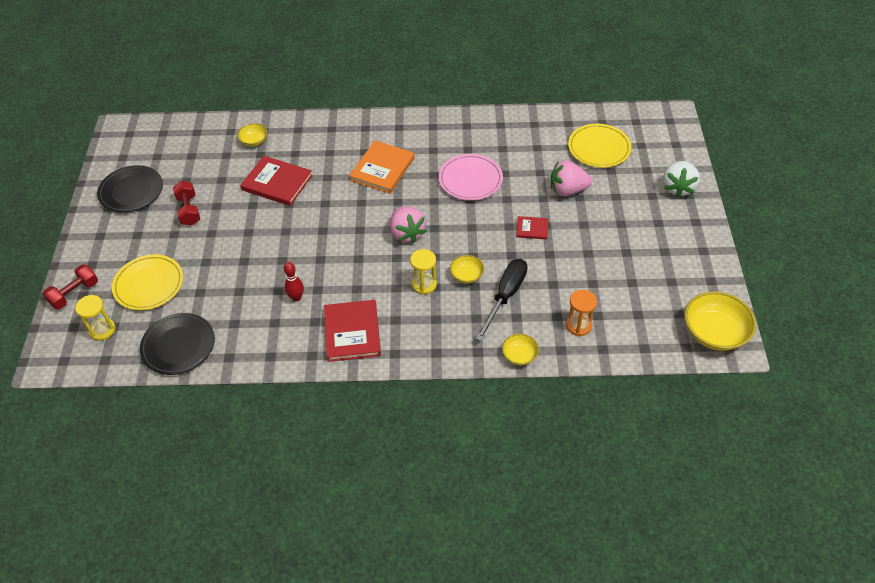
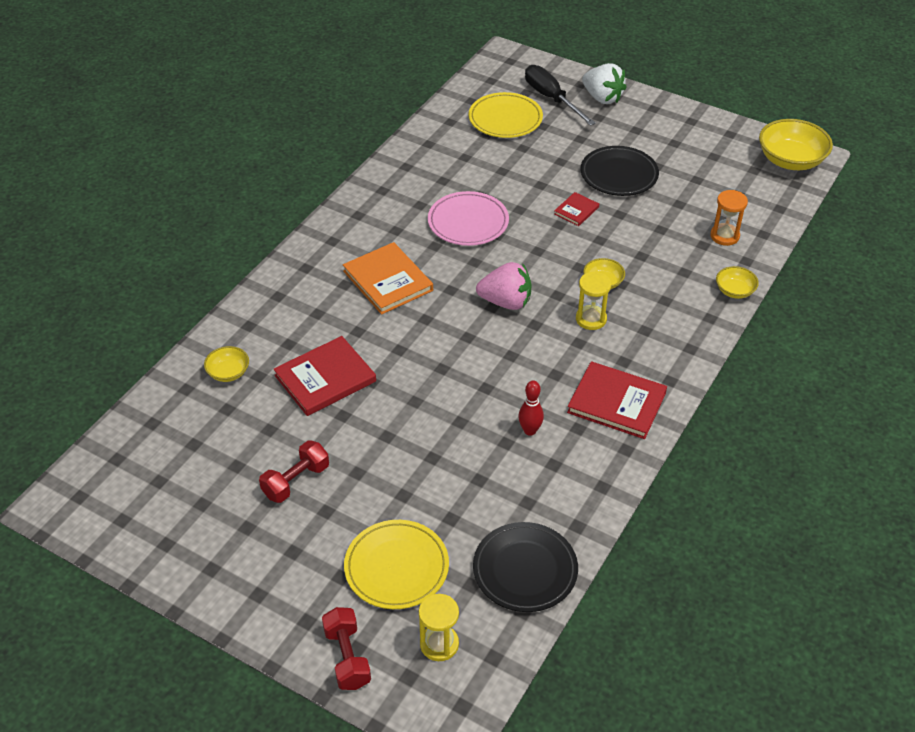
camera: 60 degrees left, 5 degrees down
black plate [97,165,163,213] -> black plate moved to [581,146,659,196]
red dumbbell [173,181,200,226] -> red dumbbell turned 60 degrees counterclockwise [259,440,329,503]
black screwdriver [476,259,527,341] -> black screwdriver moved to [525,65,596,126]
pink strawberry [551,160,592,196] -> none

